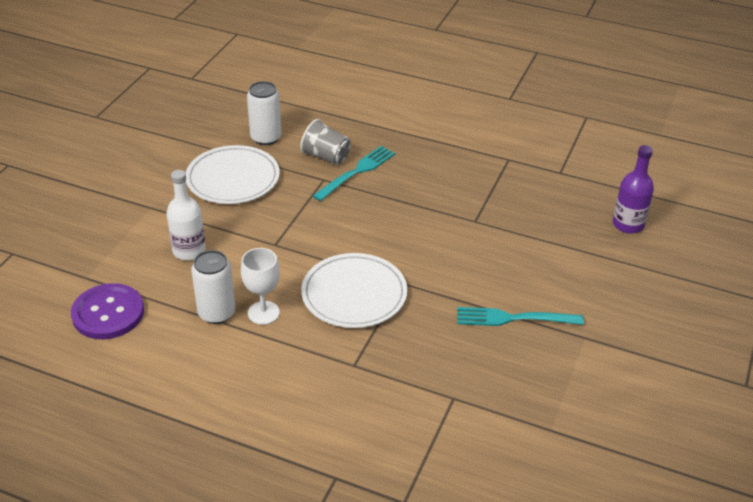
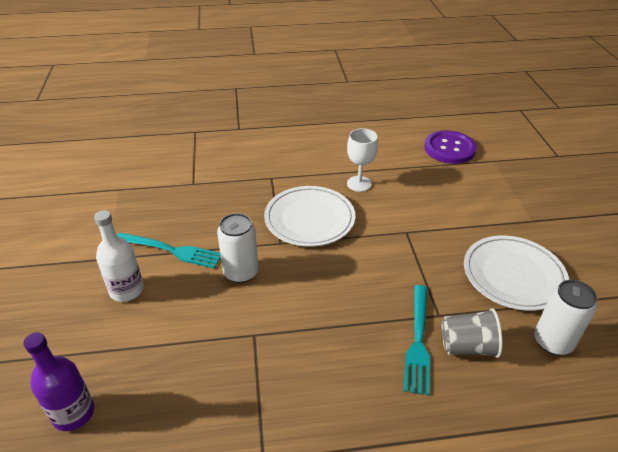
camera: 150 degrees right, 0 degrees up
white bottle [166,170,206,260] -> white bottle moved to [94,210,144,302]
white can [191,250,236,324] -> white can moved to [217,213,258,283]
turquoise fork [457,307,584,326] -> turquoise fork turned 45 degrees clockwise [117,233,221,269]

